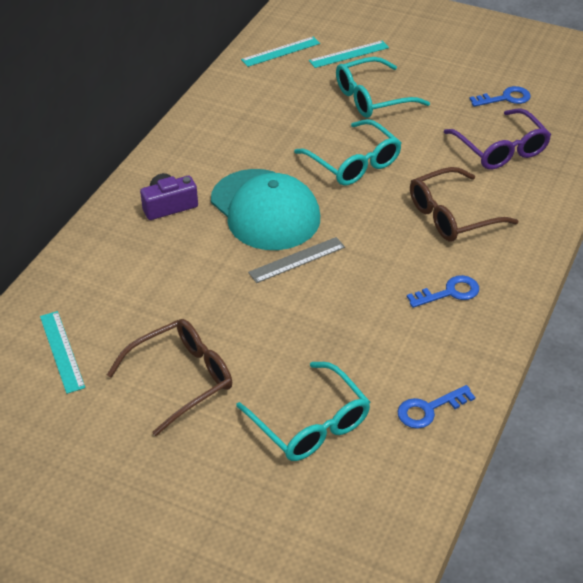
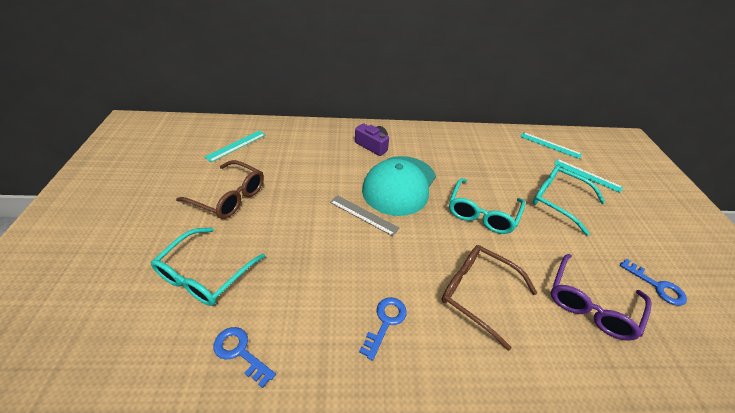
camera: 60 degrees right, 0 degrees up
blue key [407,275,479,308] -> blue key turned 105 degrees counterclockwise [359,297,407,361]

